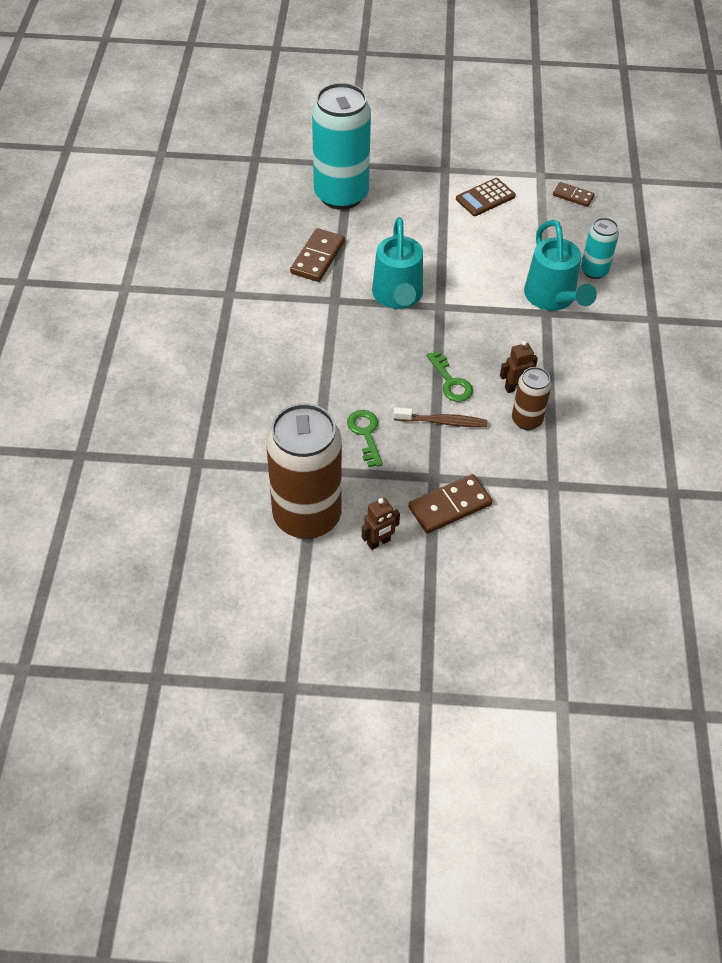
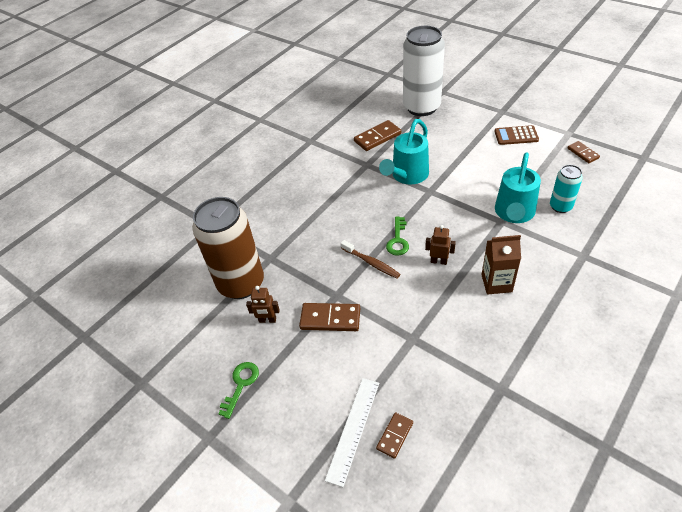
camera: 40 degrees right, 5 degrees down
turquoise can [312,83,371,210] -> white can [403,26,445,116]
green key [347,410,383,467] -> green key moved to [218,362,259,419]
brown can [512,367,552,430] -> none
none -> white ruler [325,378,379,487]
none -> brown domino [376,412,413,459]
none -> brown carton [481,235,521,294]

